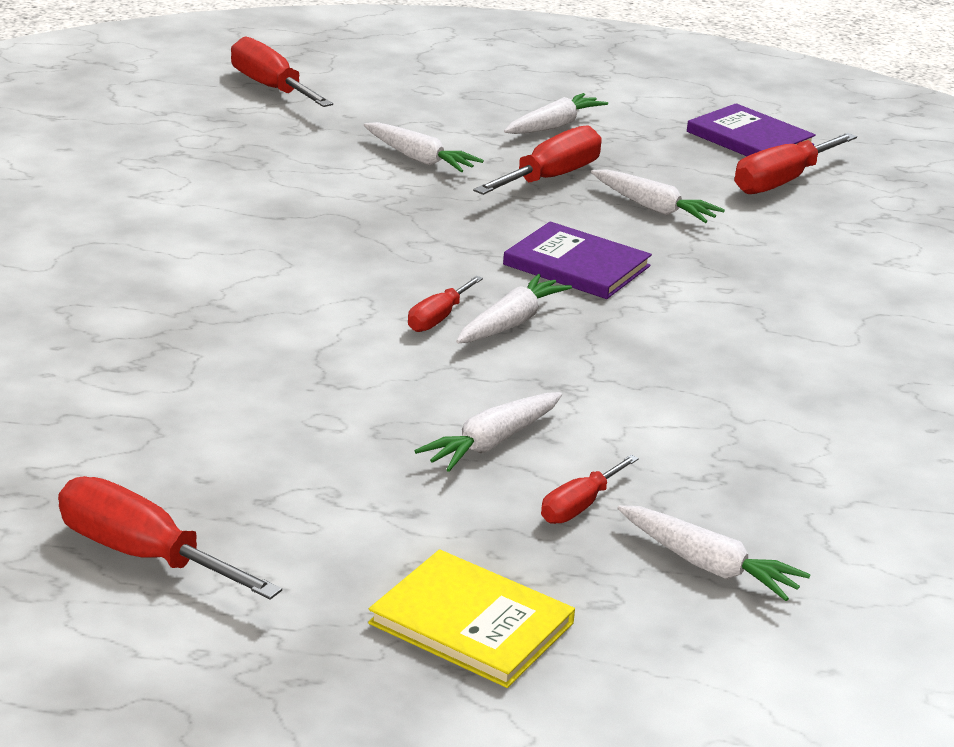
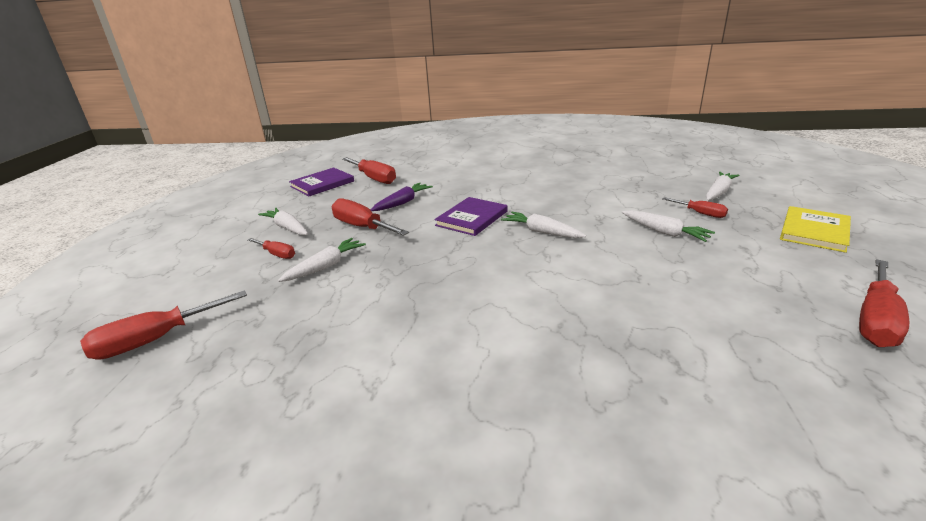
camera: 85 degrees left, 0 degrees up
red screwdriver [408,276,483,332] -> red screwdriver moved to [248,238,295,259]
white carrot [591,169,725,223] -> purple carrot [371,183,433,211]

